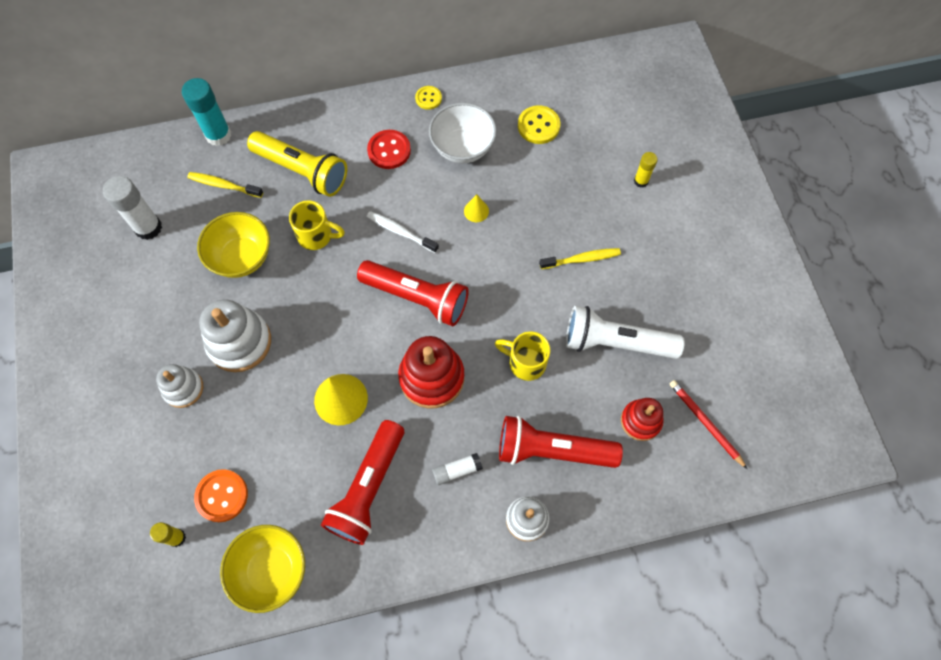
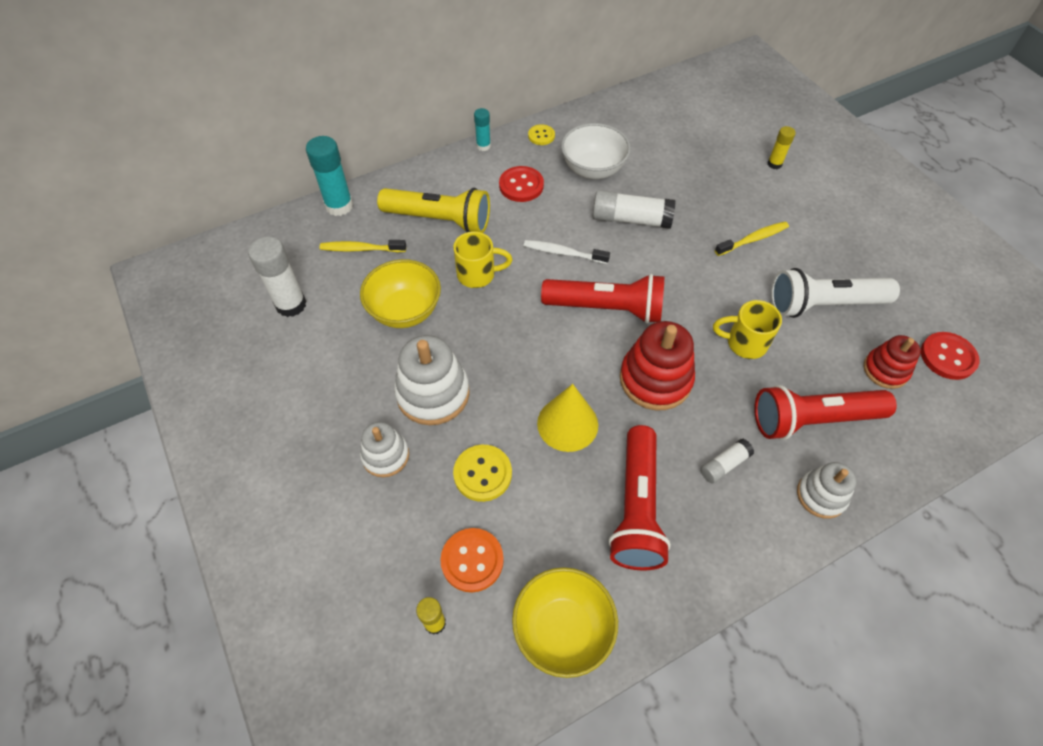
camera: 15 degrees left, 10 degrees down
yellow cone [464,194,489,222] -> white glue stick [592,190,675,229]
yellow button [518,105,561,144] -> yellow button moved to [453,445,512,502]
red pencil [670,380,747,469] -> red button [921,332,979,380]
none -> turquoise glue stick [474,108,491,151]

